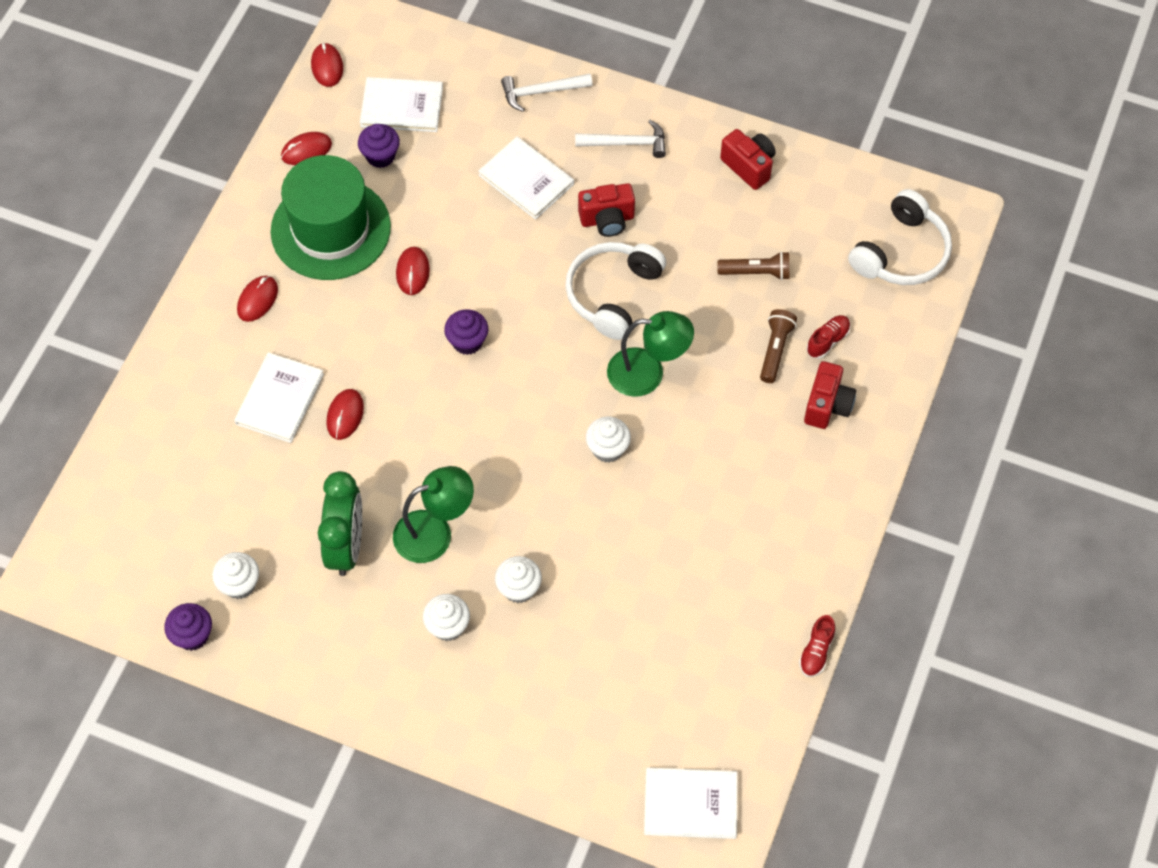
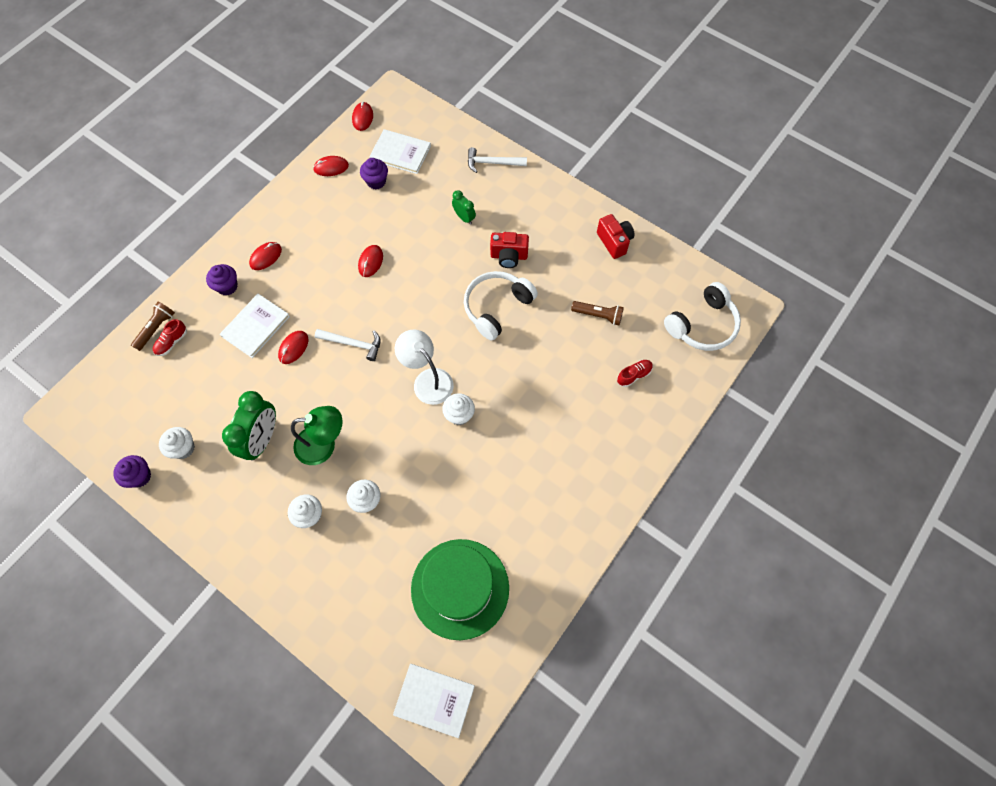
camera: 15 degrees right, 5 degrees up
green hat [271,155,391,280] -> green hat moved to [411,539,509,640]
purple cupcake [444,309,488,355] -> purple cupcake moved to [206,264,238,296]
white book [478,137,574,220] -> green clock [452,190,476,225]
white hammer [575,120,666,158] -> white hammer moved to [315,329,381,361]
green lamp [607,311,694,397] -> none
brown flashlight [760,309,797,383] -> brown flashlight moved to [131,302,175,351]
red shoe [799,615,835,677] -> red shoe moved to [153,319,187,356]
red camera [804,361,856,429] -> none
none -> white lamp [395,329,454,405]

